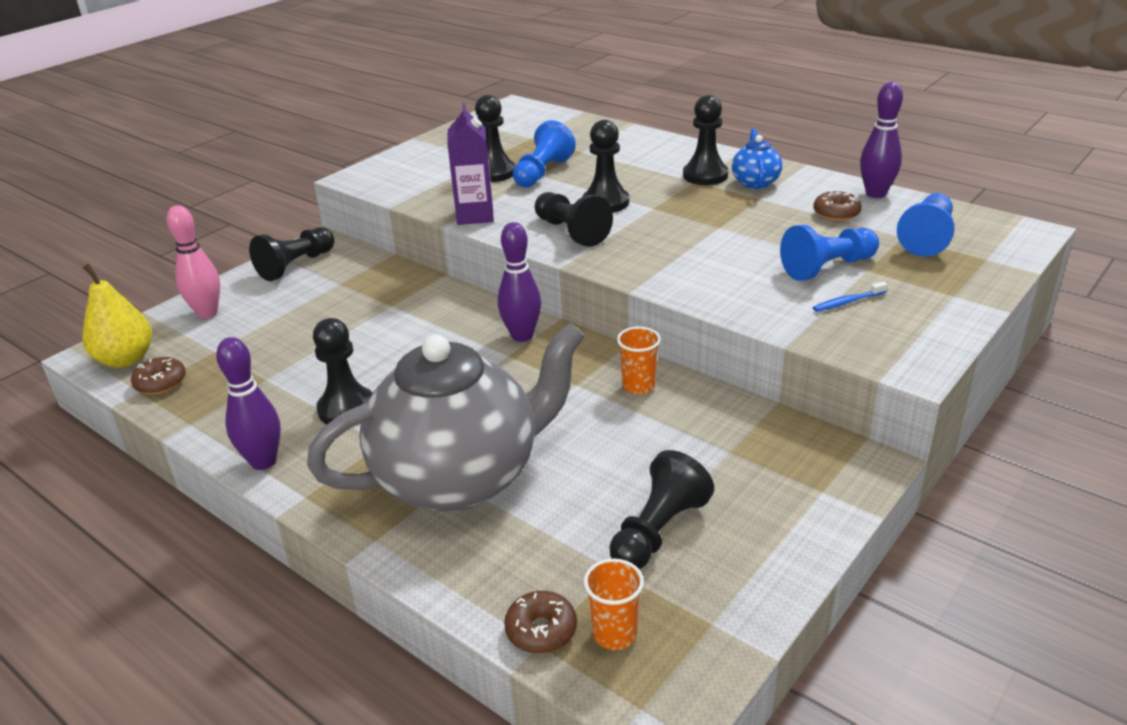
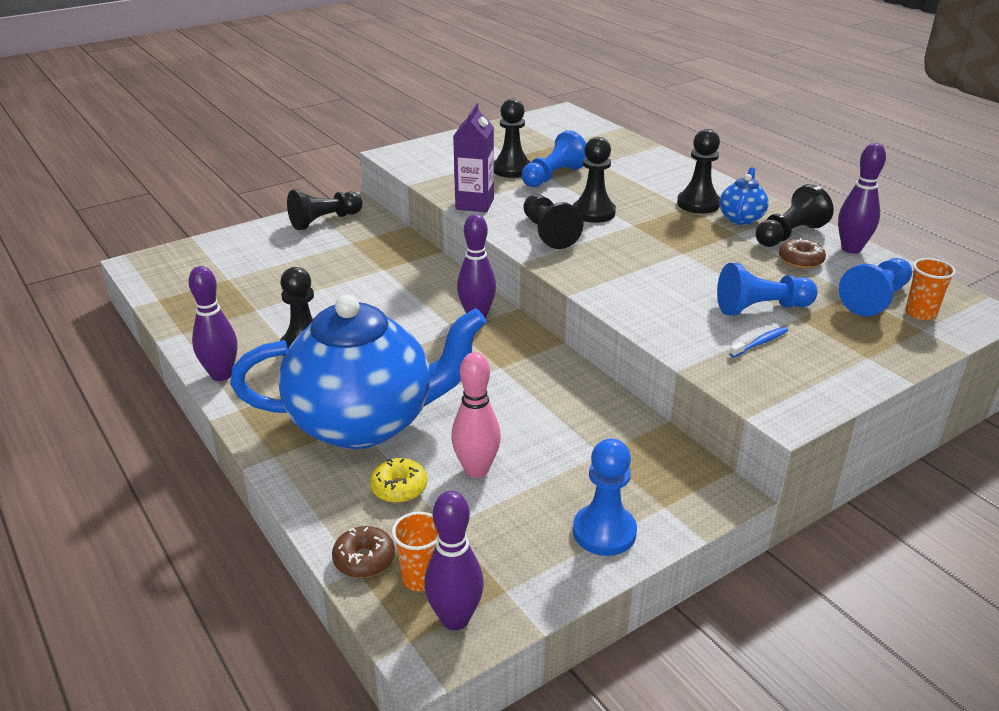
camera: 15 degrees right, 0 degrees up
yellow pear [82,263,152,368] -> none
brown donut [131,357,186,395] -> none
pink bowling pin [166,205,220,318] -> pink bowling pin moved to [451,352,501,478]
grey teapot [307,323,585,512] -> blue teapot [230,295,486,449]
black pawn [609,450,714,569] -> black pawn moved to [756,184,834,247]
orange cup [617,327,661,395] -> orange cup moved to [905,258,956,320]
blue toothbrush [813,281,888,312] -> blue toothbrush turned 150 degrees clockwise [729,327,789,357]
none -> yellow donut [370,458,427,503]
none -> purple bowling pin [424,491,484,630]
none -> blue pawn [573,439,637,556]

